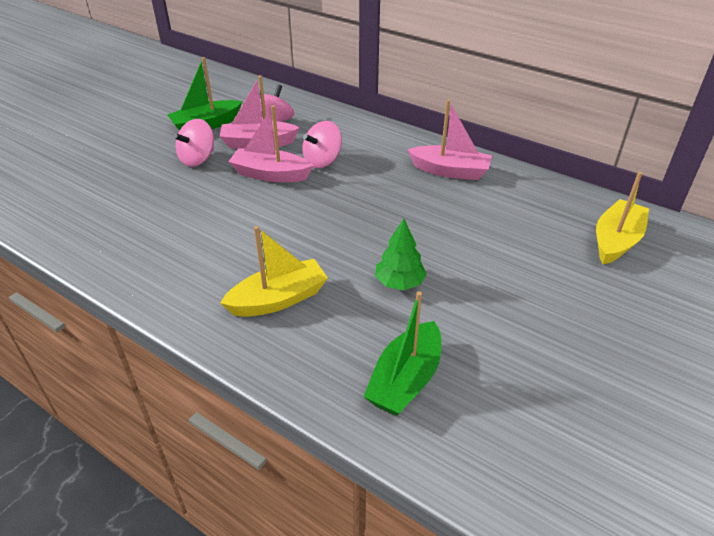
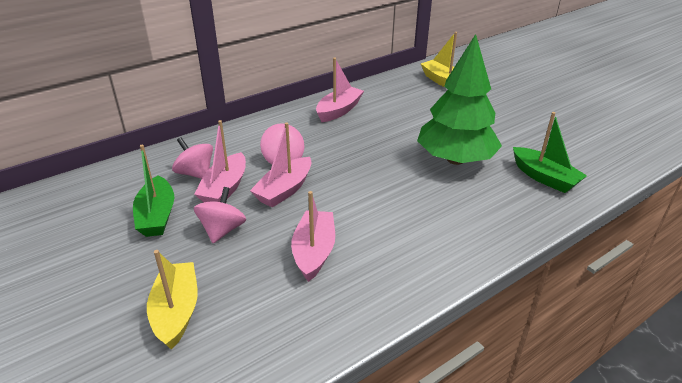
camera: 70 degrees left, 5 degrees down
pink spinning top [173,119,214,167] -> pink spinning top turned 135 degrees counterclockwise [194,187,246,243]
yellow boat [220,226,328,317] -> yellow boat moved to [147,250,198,350]
green tree [375,219,427,290] -> green tree [417,34,502,165], size x2.22
none -> pink boat [291,191,335,282]

